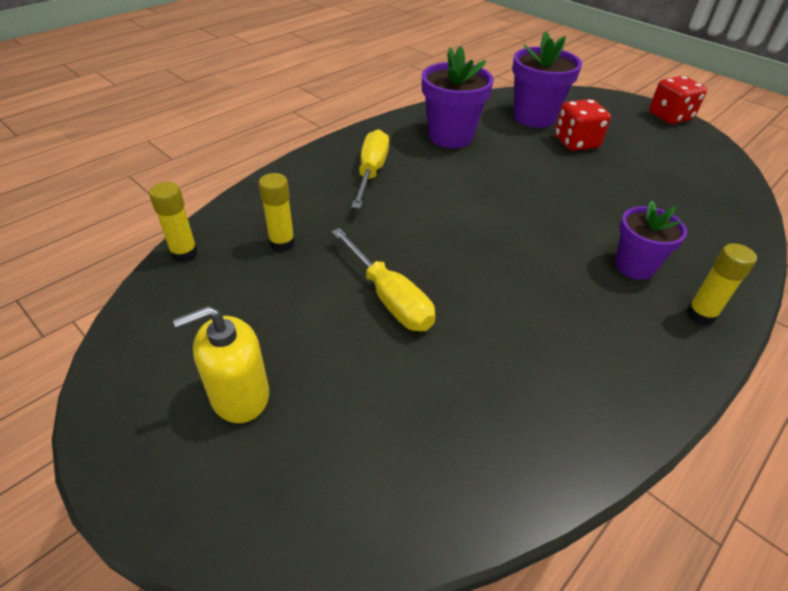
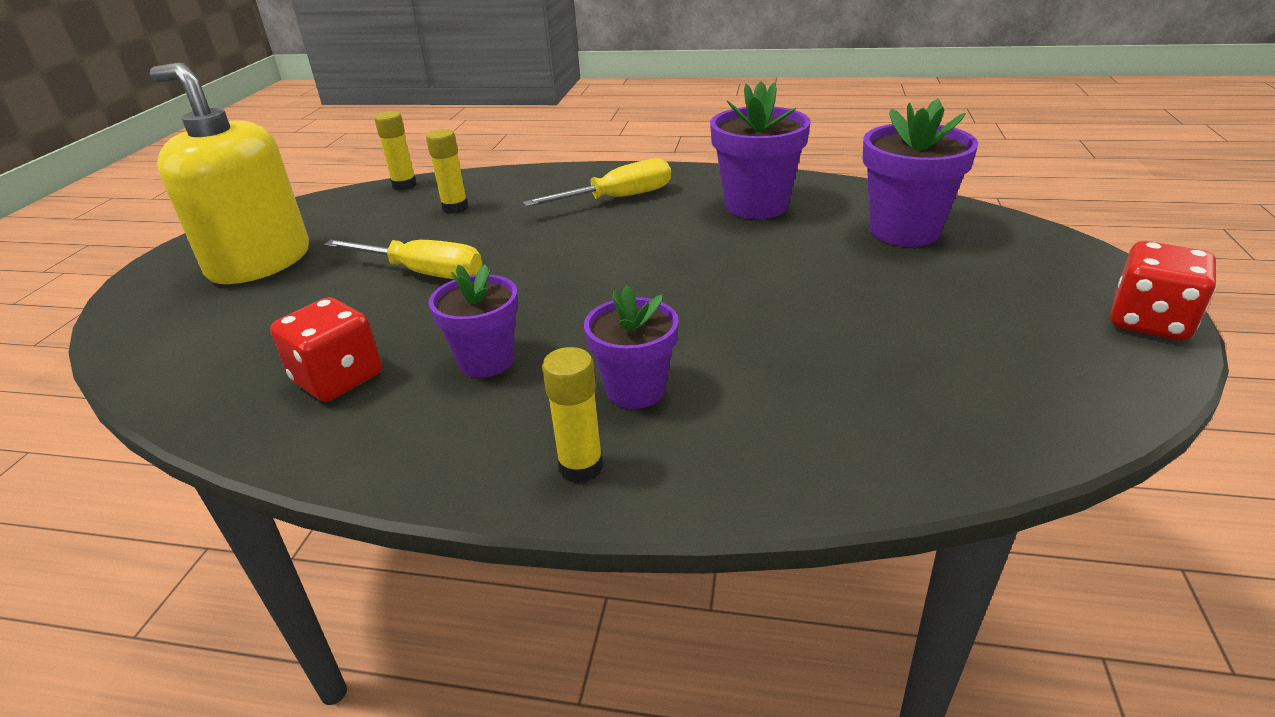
camera: 60 degrees right, 10 degrees down
yellow soap dispenser [173,306,269,423] -> yellow soap dispenser [150,63,309,284], size x1.69
yellow screwdriver [332,228,435,331] -> yellow screwdriver turned 90 degrees counterclockwise [324,240,482,279]
red dice [555,99,611,151] -> red dice moved to [270,297,382,402]
none -> purple flower pot [429,265,518,378]

